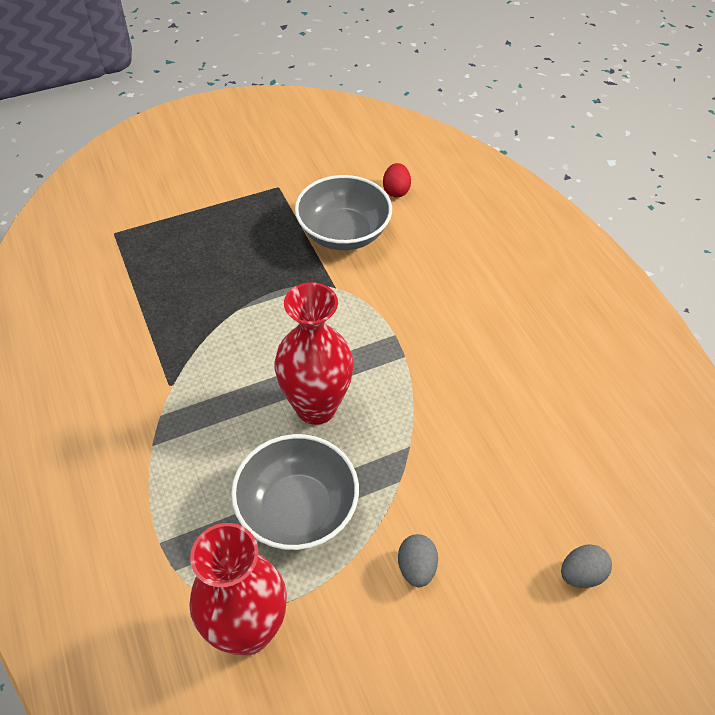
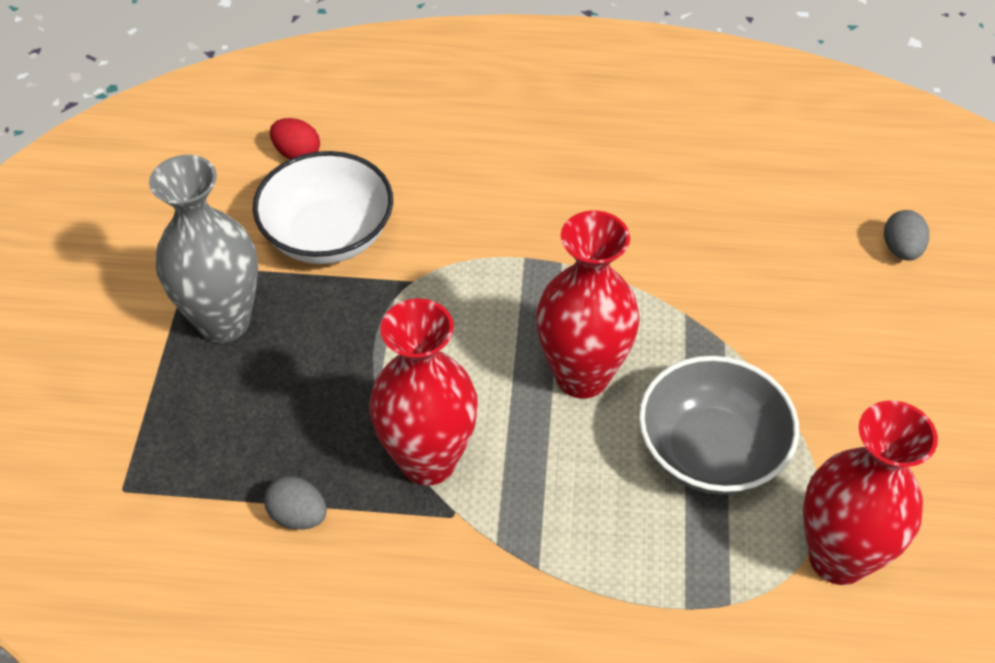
camera: 60 degrees left, 0 degrees up
grey bowl [295,175,392,250] -> white bowl [253,151,393,264]
grey egg [398,534,438,587] -> grey egg moved to [264,476,327,530]
none -> grey vase [149,155,258,343]
none -> red vase [369,298,478,486]

